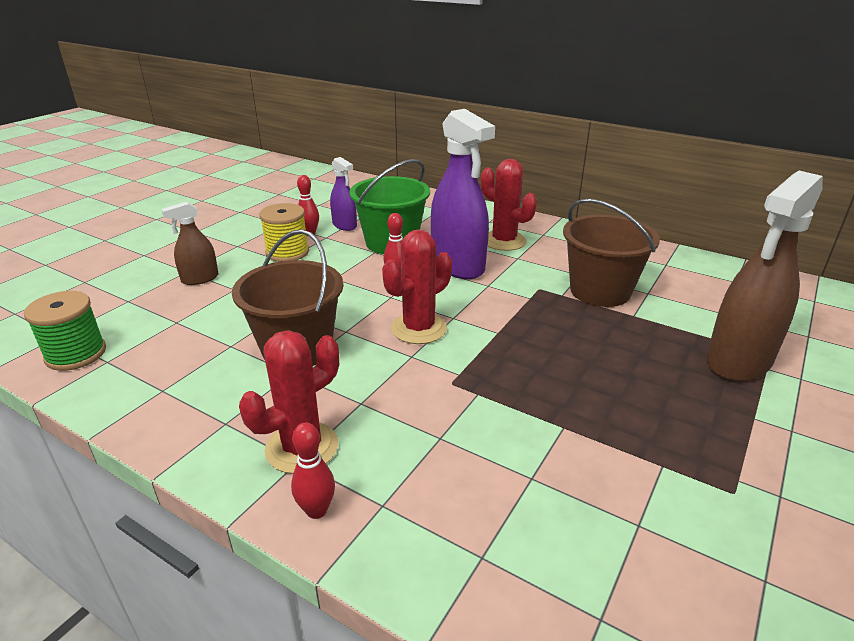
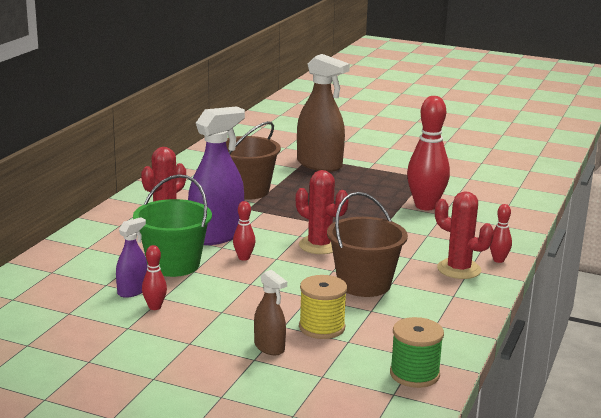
camera: 100 degrees left, 10 degrees down
yellow spool [259,203,309,262] -> yellow spool moved to [299,275,347,339]
none -> red bowling pin [407,96,450,210]

